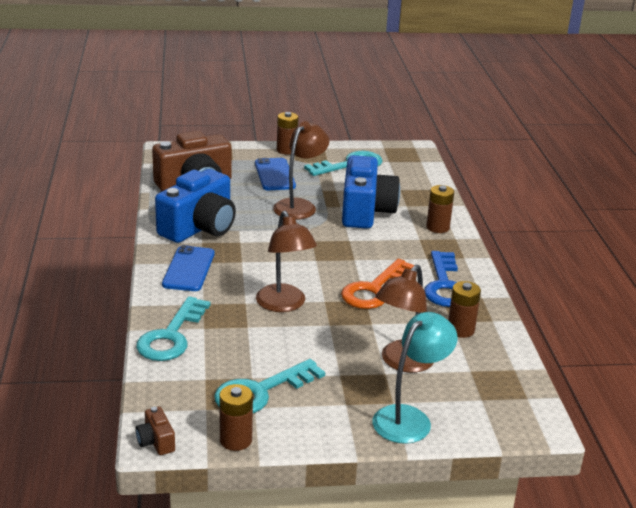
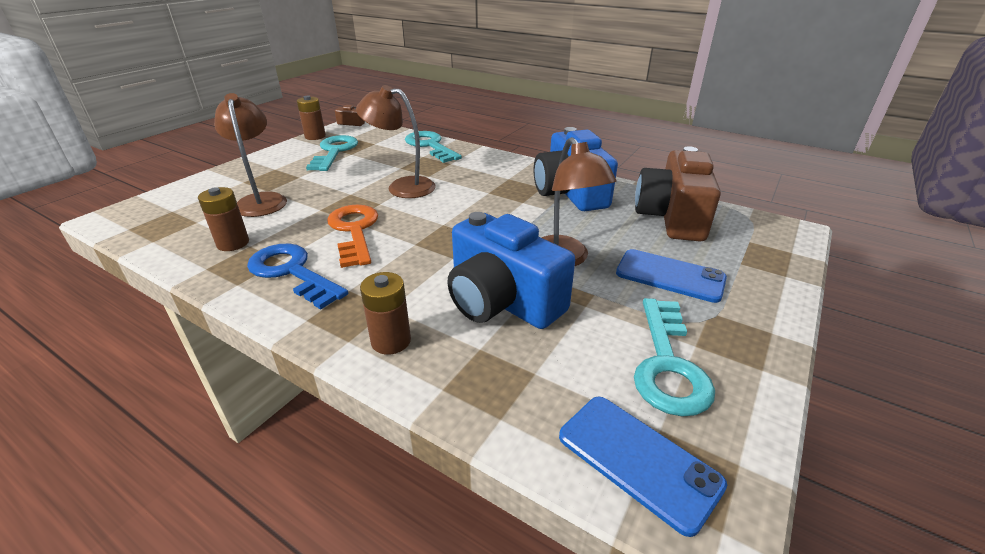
camera: 130 degrees right, 5 degrees up
blue phone [162,245,215,291] -> blue phone moved to [559,397,727,537]
brown battery [277,112,298,155] -> none
turquoise lamp [372,312,458,444] -> none

